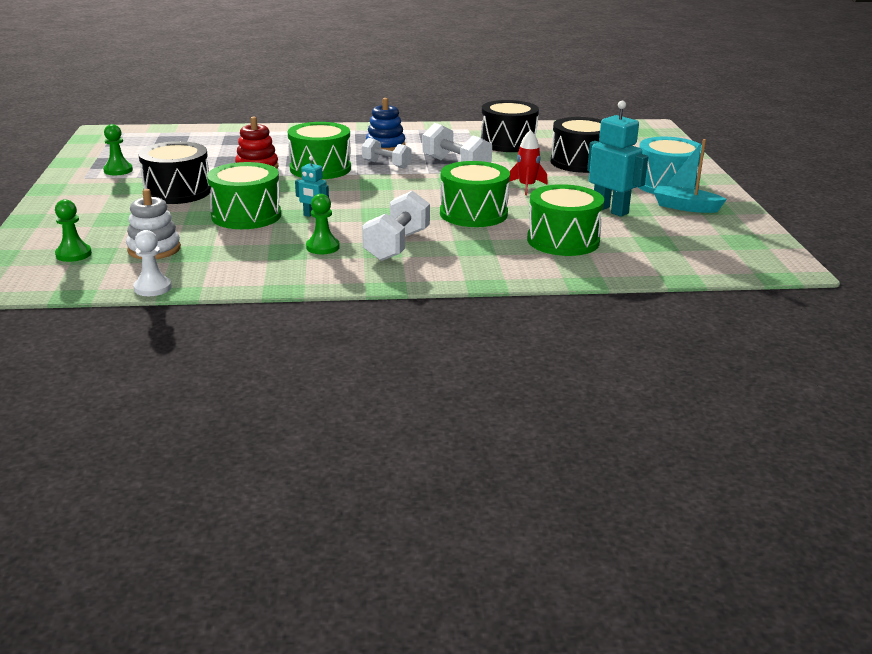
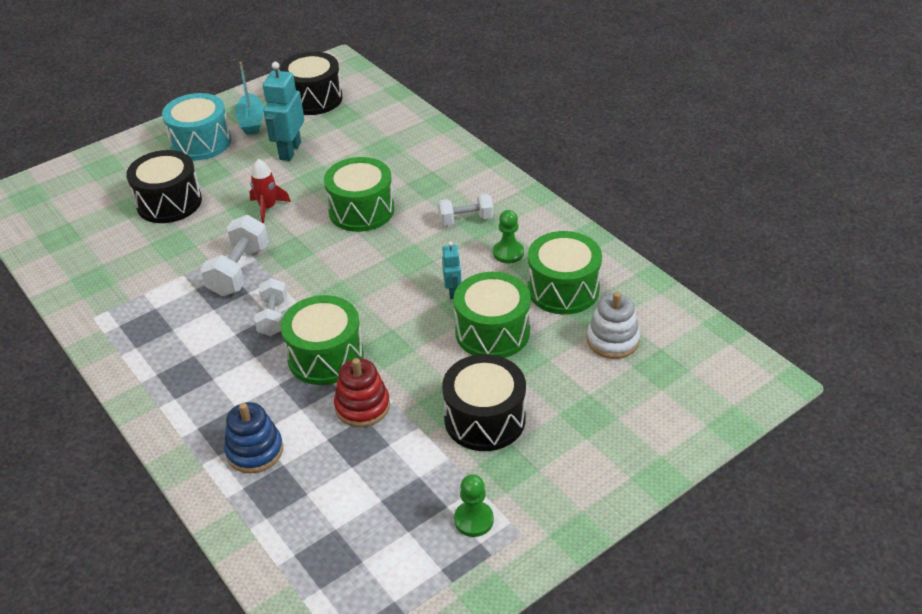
camera: 120 degrees left, 15 degrees up
green pawn [55,199,92,262] -> none
white pawn [133,230,172,296] -> none
white dumbbell [362,191,430,261] -> white dumbbell [438,193,493,225], size x0.66
blue stacking toy [366,98,405,151] -> blue stacking toy moved to [224,402,283,473]
black drum [481,100,539,152] -> black drum moved to [280,52,343,115]
green drum [527,184,604,256] -> green drum moved to [527,231,602,315]

